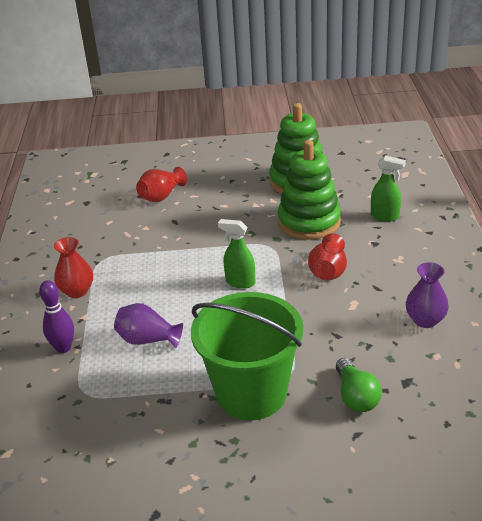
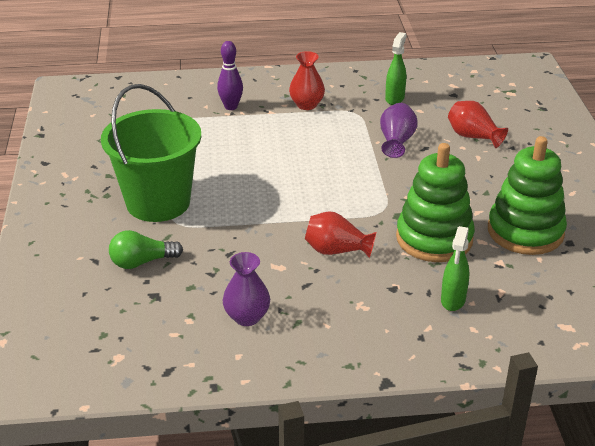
camera: 85 degrees right, 0 degrees up
purple vase [114,303,183,348] -> purple vase moved to [380,103,418,158]
green spray bottle [218,219,255,289] -> green spray bottle moved to [385,32,407,105]

